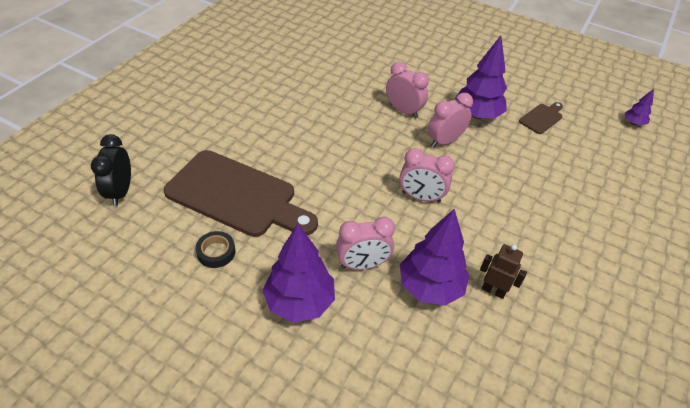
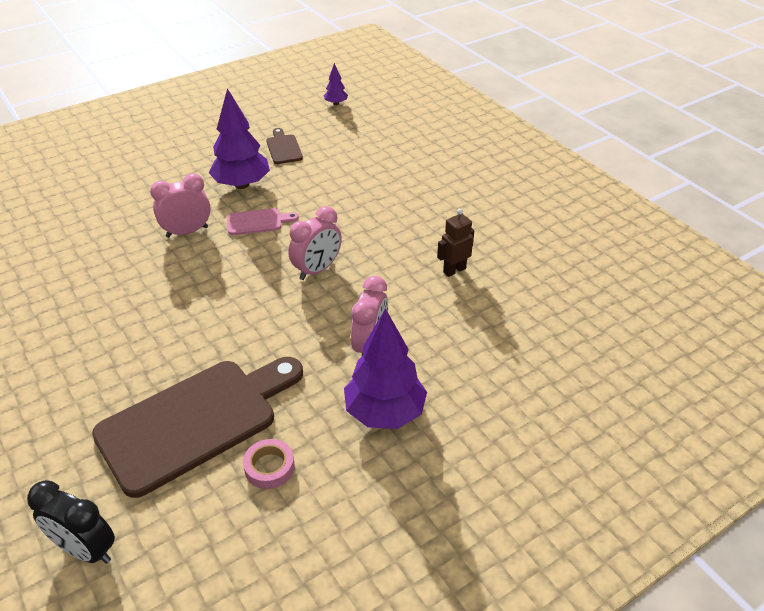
camera: 60 degrees left, 5 degrees down
black tape [196,231,235,268] -> pink tape [243,439,294,489]
purple tree [400,209,469,306] -> none
pink clock [428,93,473,148] -> pink cutting board [227,208,299,235]

